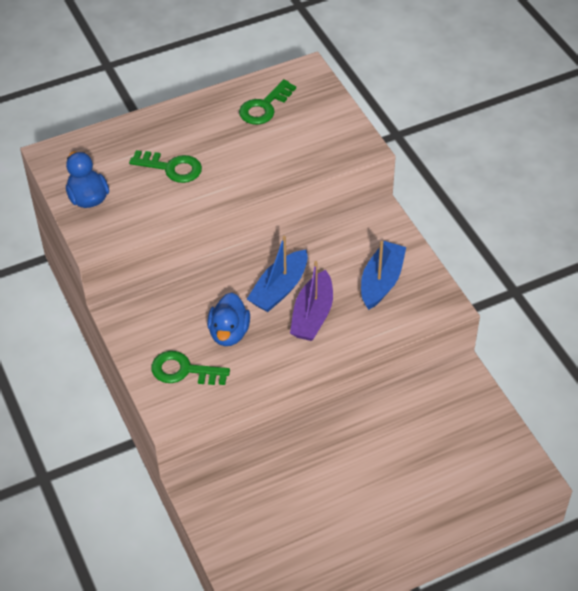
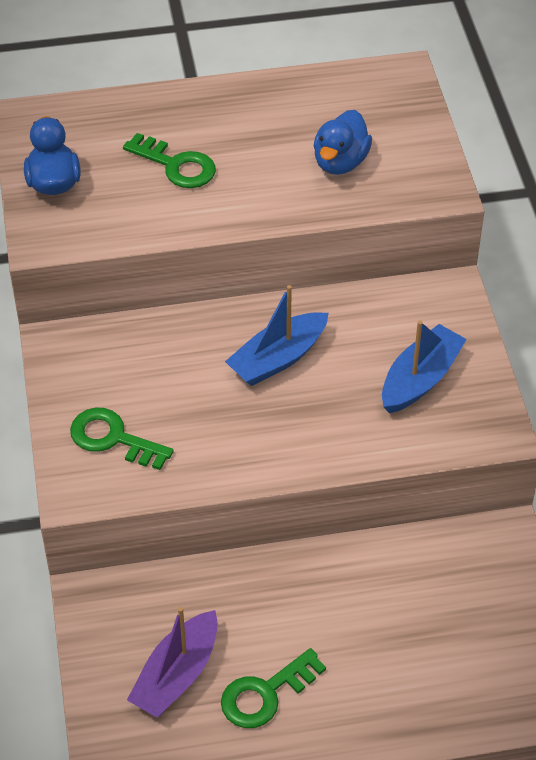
camera: 15 degrees right, 0 degrees up
blue duck [207,293,250,346] -> blue duck moved to [314,110,372,175]
green key [239,79,296,125] -> green key moved to [221,648,326,728]
purple boat [290,261,333,341] -> purple boat moved to [127,607,218,718]

